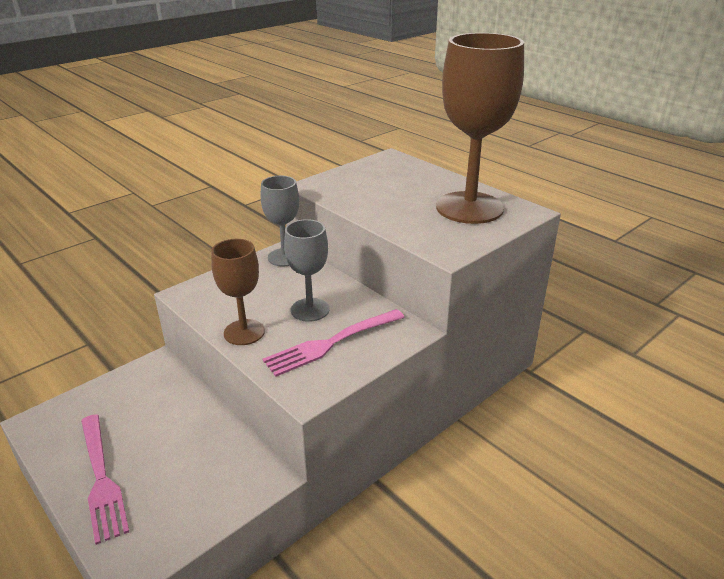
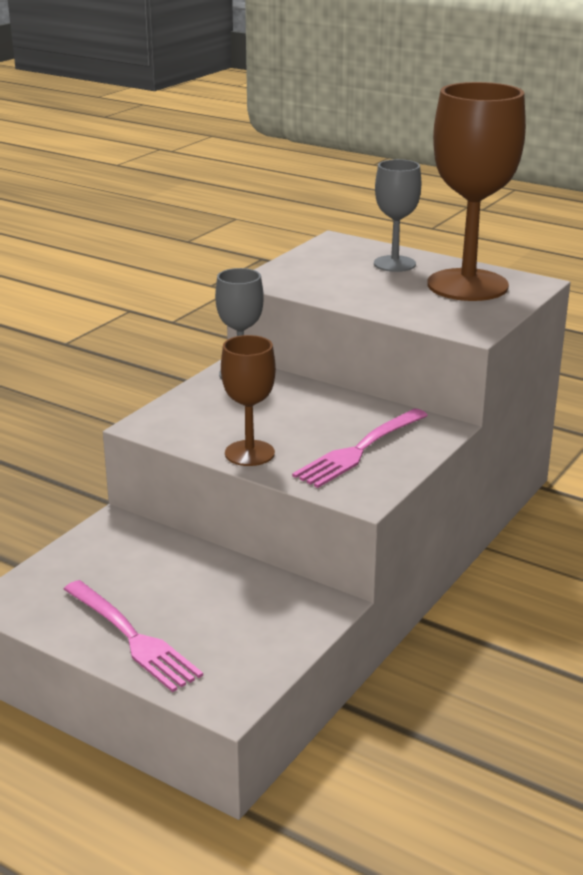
camera: 15 degrees left, 5 degrees down
grey goblet [284,219,329,322] -> grey goblet moved to [374,159,421,272]

